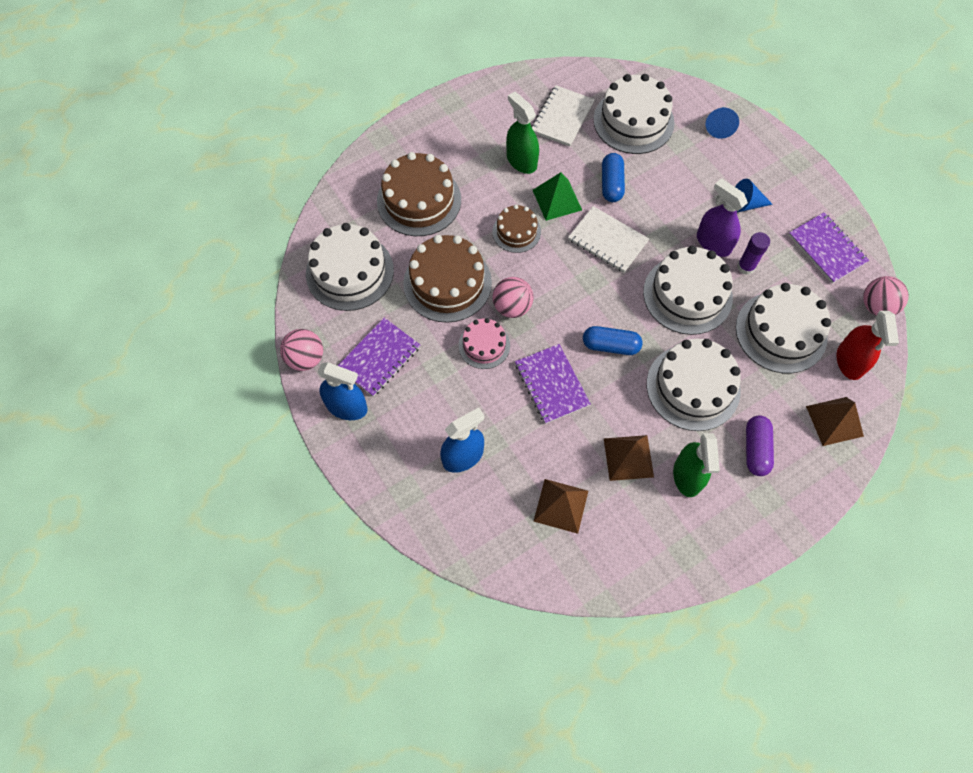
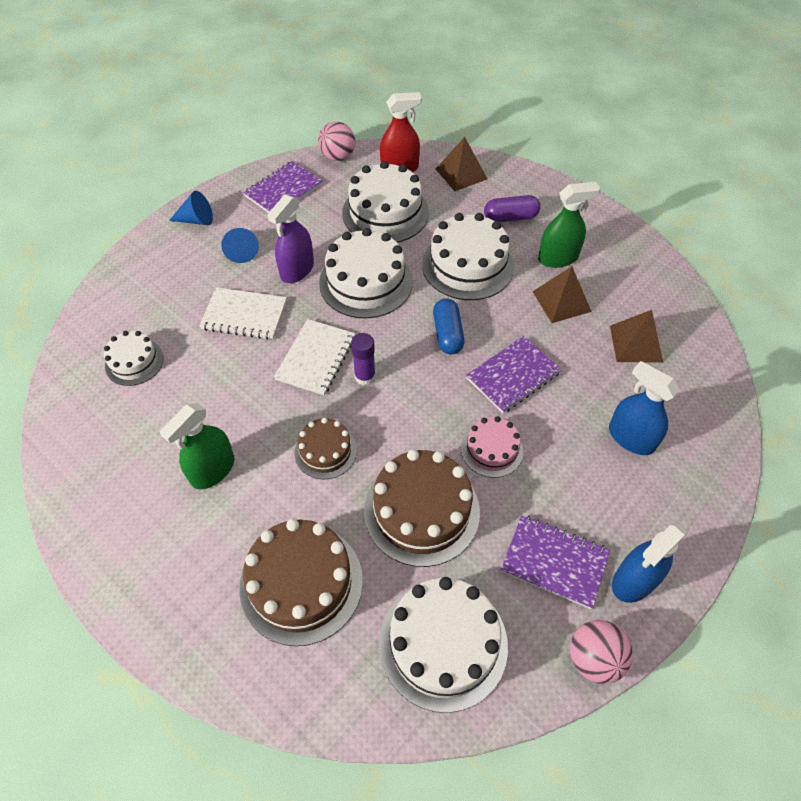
camera: 105 degrees left, 10 degrees down
blue spray bottle [318,362,368,420] -> blue spray bottle turned 135 degrees counterclockwise [612,523,688,603]
pink ball [492,277,533,318] -> none
white notebook [531,85,595,147] -> white notebook moved to [199,287,287,340]
green pyramid [533,172,582,221] -> none
white cake [593,74,675,154] -> white cake [104,331,164,386], size x0.57
blue capsule [602,153,625,202] -> none
blue cone [706,107,739,139] -> blue cone moved to [169,191,213,225]
purple glue stick [737,232,770,275] -> purple glue stick moved to [351,333,376,386]

